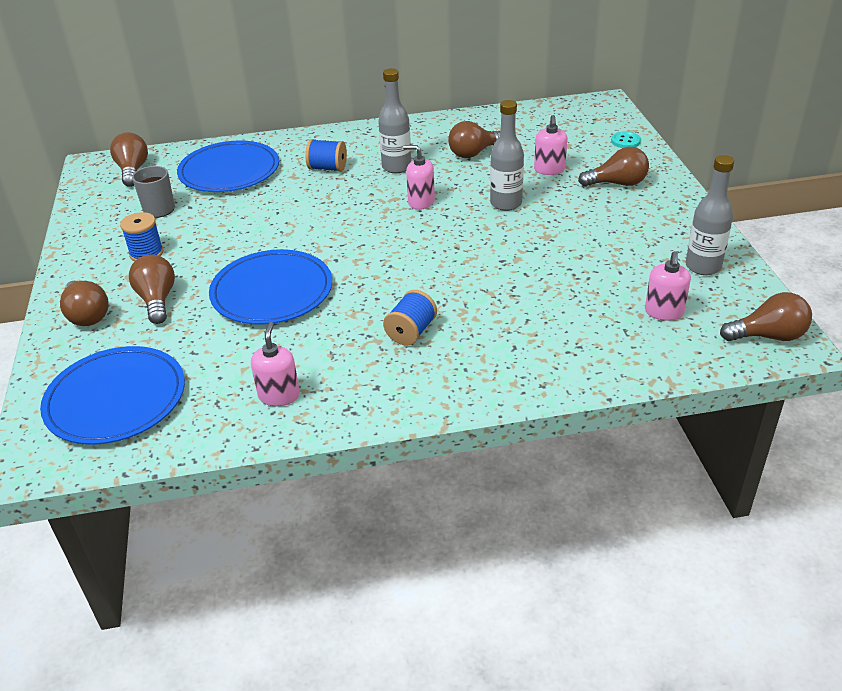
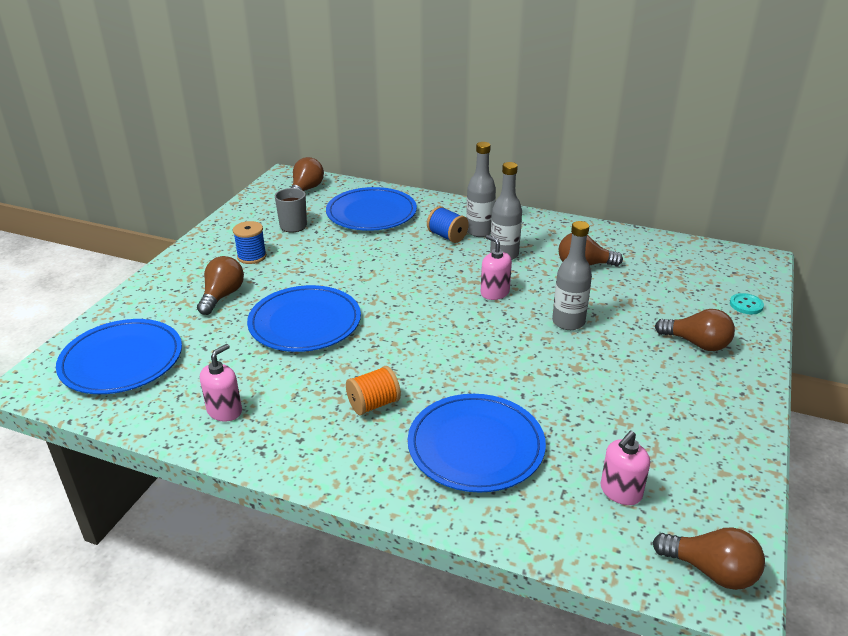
camera: 30 degrees right, 5 degrees down
brown light bulb [60,281,109,326] -> none
blue spool [383,290,437,346] -> orange spool [346,366,401,415]
pink soap dispenser [534,115,567,175] -> none
grey bottle [685,155,734,275] -> grey bottle moved to [466,142,496,237]
none -> blue plate [408,394,546,493]

